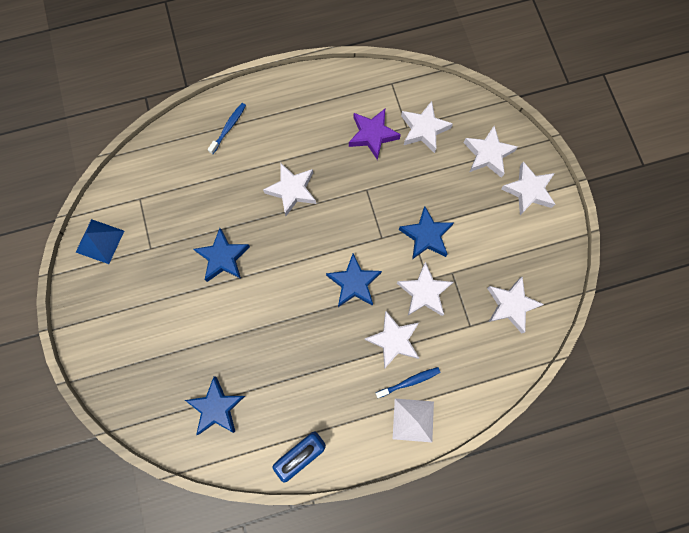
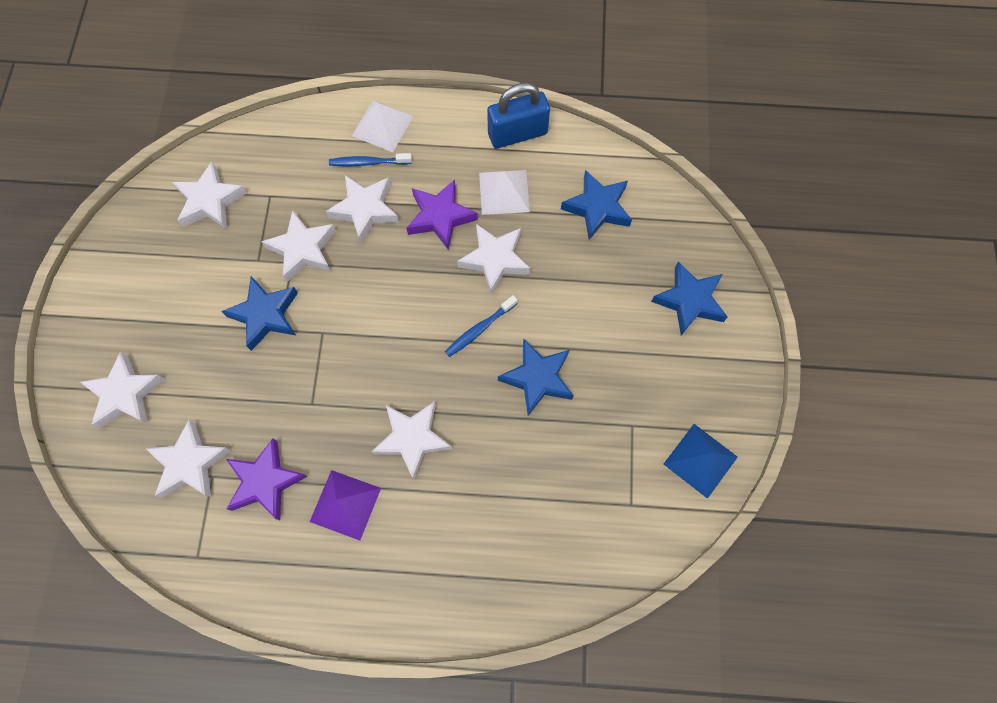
camera: 160 degrees left, 5 degrees down
blue toothbrush [208,103,246,154] -> blue toothbrush moved to [445,295,518,357]
blue star [326,254,382,307] -> blue star moved to [651,262,728,336]
white star [501,161,555,215] -> white star moved to [457,224,531,295]
none -> purple pyramid [310,470,381,541]
none -> purple star [407,180,478,250]
none -> white pyramid [479,170,530,215]

